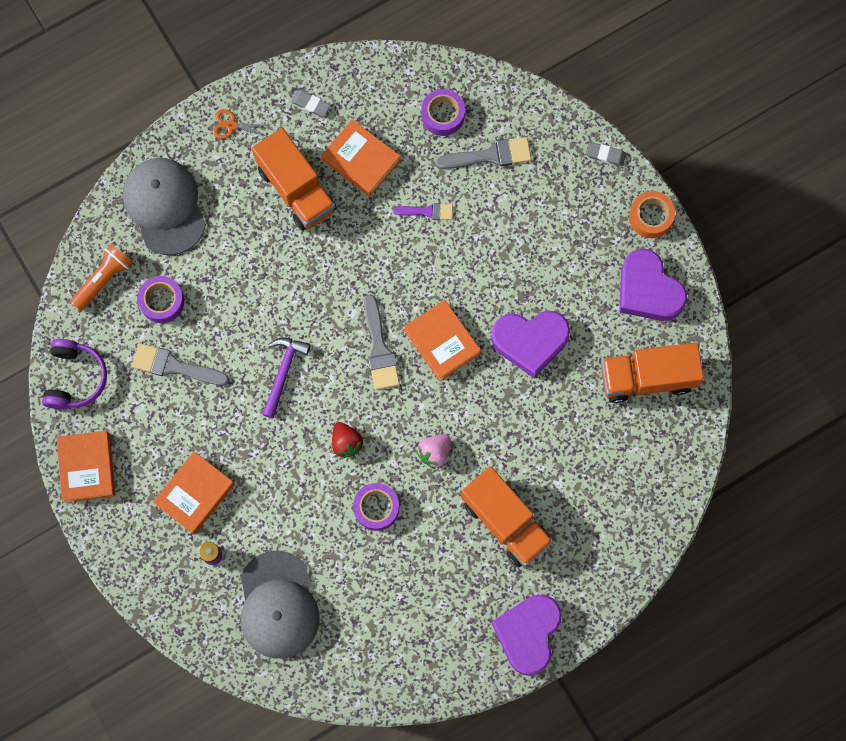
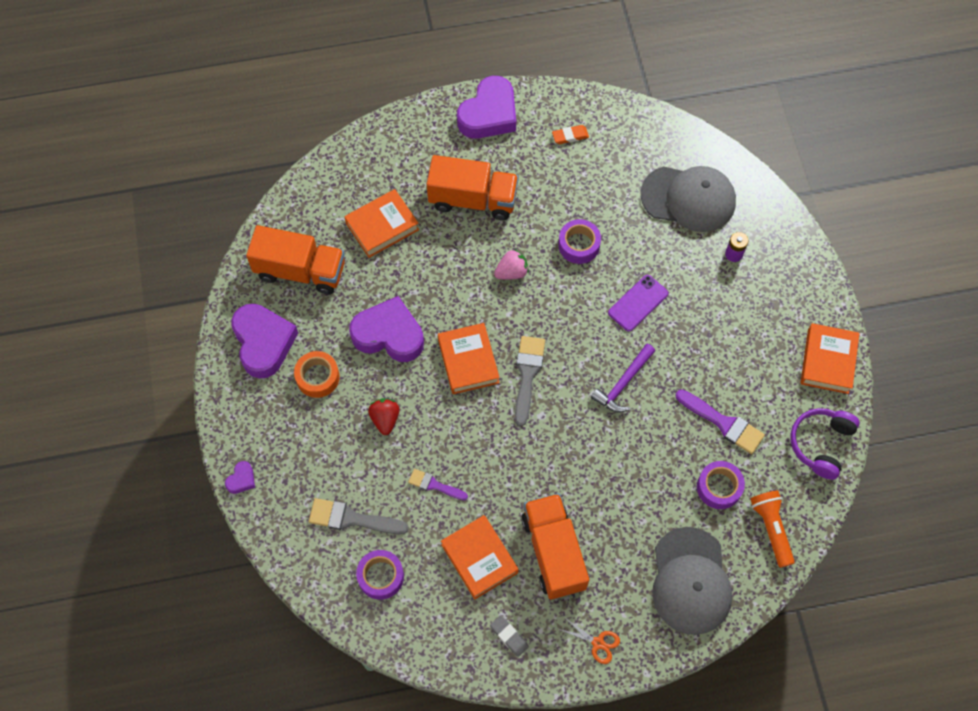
camera: 160 degrees left, 10 degrees down
orange flashlight [70,244,132,311] -> orange flashlight turned 105 degrees clockwise [750,491,795,568]
grey brush [132,343,230,385] -> purple brush [676,390,765,454]
orange book [153,451,235,535] -> orange book moved to [345,189,419,258]
grey cap [241,551,319,659] -> grey cap turned 90 degrees clockwise [641,166,736,232]
red strawberry [332,422,363,459] -> red strawberry moved to [368,398,400,435]
orange truck [461,467,553,567] -> orange truck turned 120 degrees clockwise [427,155,519,220]
grey eraser [586,142,626,166] -> purple heart [225,461,255,494]
orange tape [629,191,675,238] -> orange tape moved to [294,351,340,398]
none -> orange eraser [552,125,589,144]
none -> purple phone [608,275,668,332]

